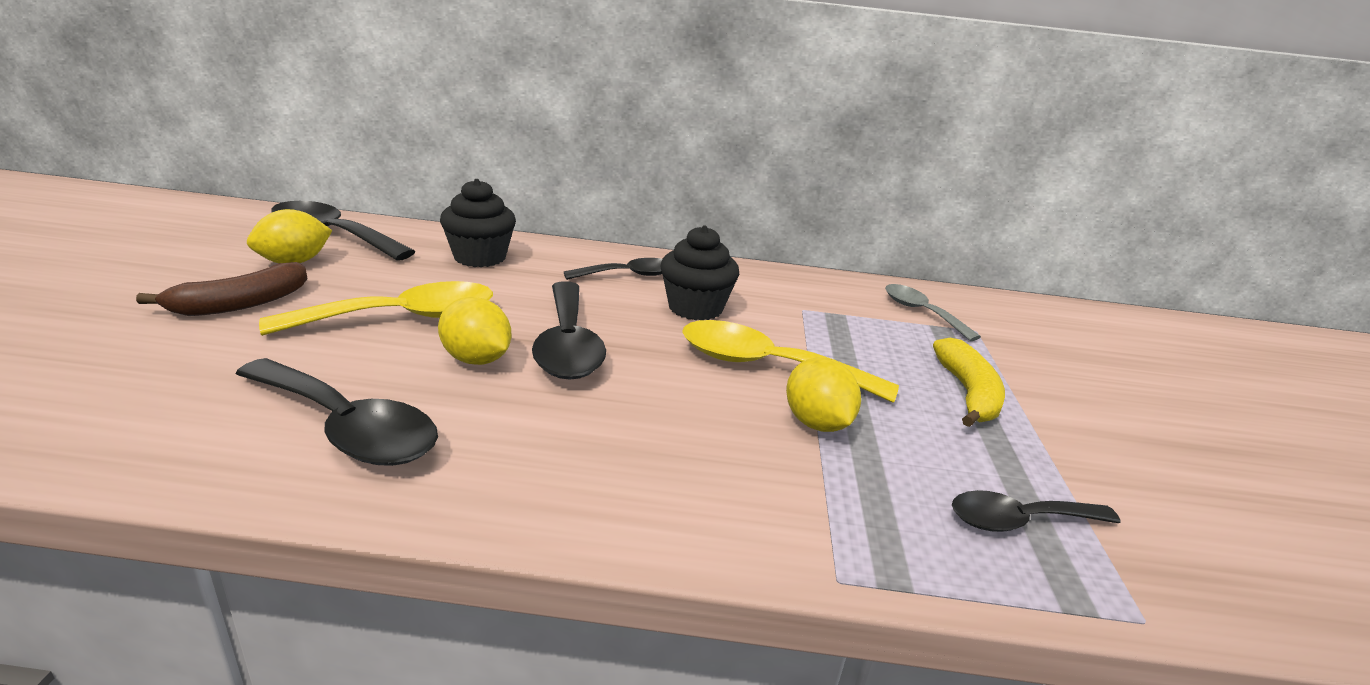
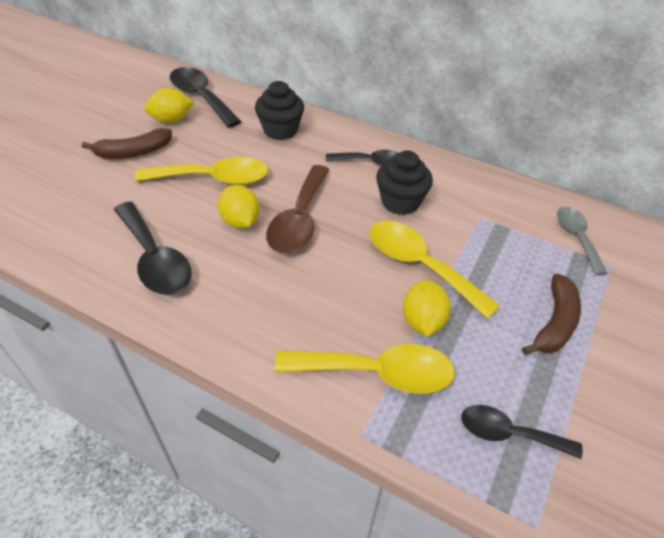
camera: 25 degrees right, 20 degrees up
black spoon [532,281,606,380] -> brown spoon [266,165,329,253]
yellow banana [933,338,1005,427] -> brown banana [522,274,581,355]
none -> yellow spoon [274,344,455,394]

